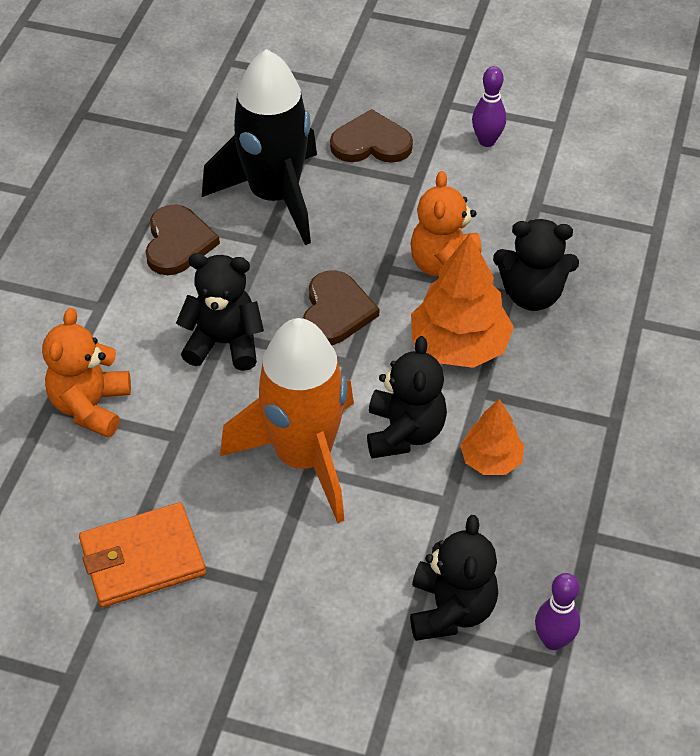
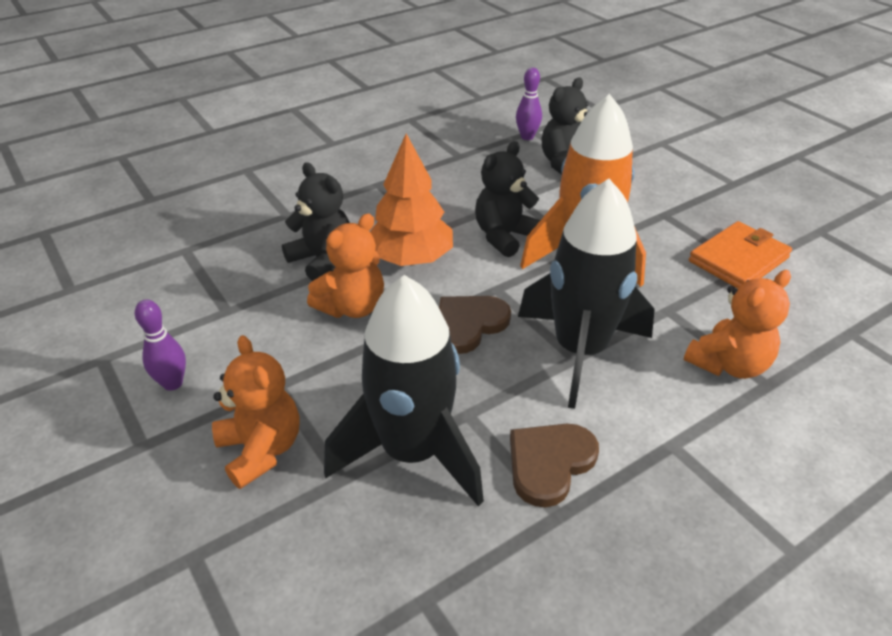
camera: 140 degrees left, 10 degrees down
orange wallet [79,502,206,607] -> orange wallet turned 60 degrees counterclockwise [689,221,792,288]
black teddy bear [176,253,264,371] -> black rocket [518,179,655,409]
brown heart [330,109,413,163] -> orange teddy bear [212,335,299,489]
orange tree [460,399,524,475] -> none

